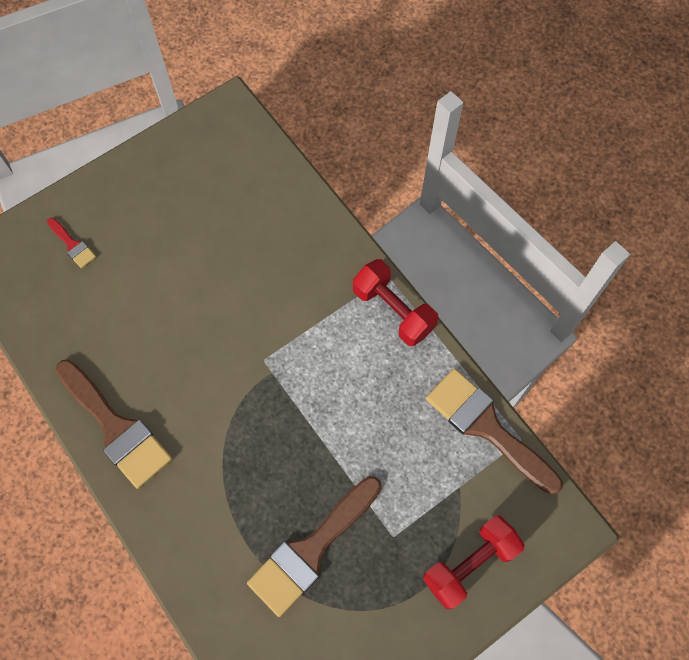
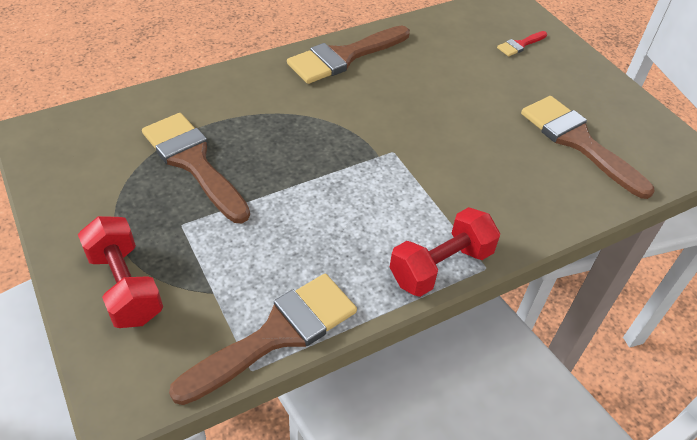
camera: 95 degrees right, 20 degrees down
none -> brown brush [521,96,654,199]

